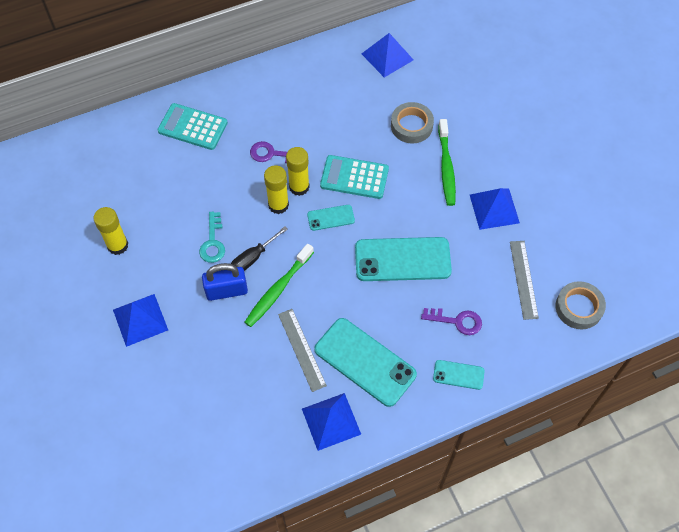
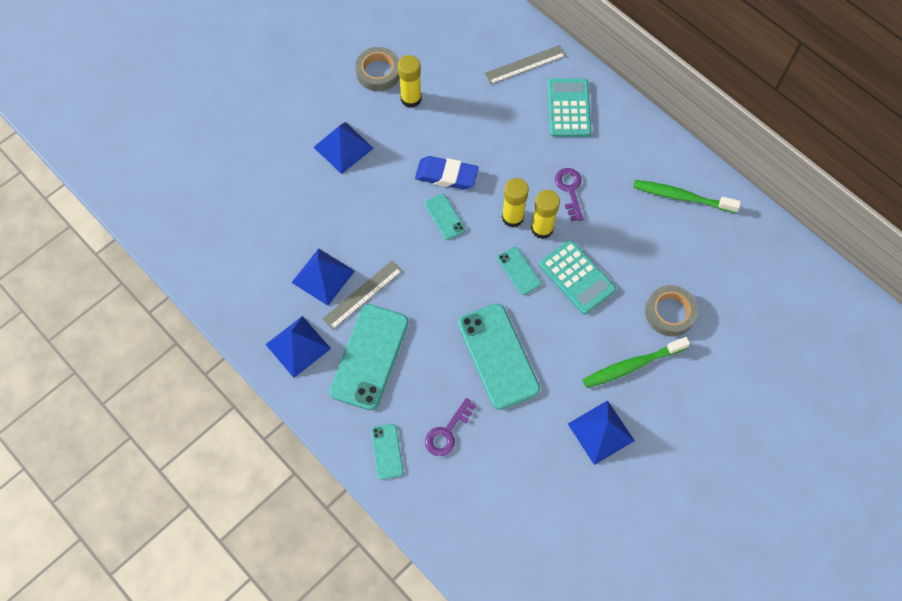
camera: 70 degrees right, 5 degrees up
turquoise key [199,212,225,263] -> blue eraser [415,156,479,190]
blue padlock [202,263,248,301] -> none
black screwdriver [231,226,288,271] -> turquoise phone [424,194,466,240]
green toothbrush [244,244,314,327] -> green toothbrush moved to [633,180,741,213]
turquoise calculator [320,155,389,199] -> turquoise calculator turned 150 degrees clockwise [539,240,616,314]
blue pyramid [362,33,413,78] -> blue pyramid moved to [291,248,355,306]
purple key [421,308,482,335] -> purple key turned 45 degrees clockwise [425,398,476,456]
grey ruler [510,241,539,320] -> grey ruler moved to [485,45,566,85]
grey tape [556,281,606,329] -> grey tape moved to [355,47,399,91]

